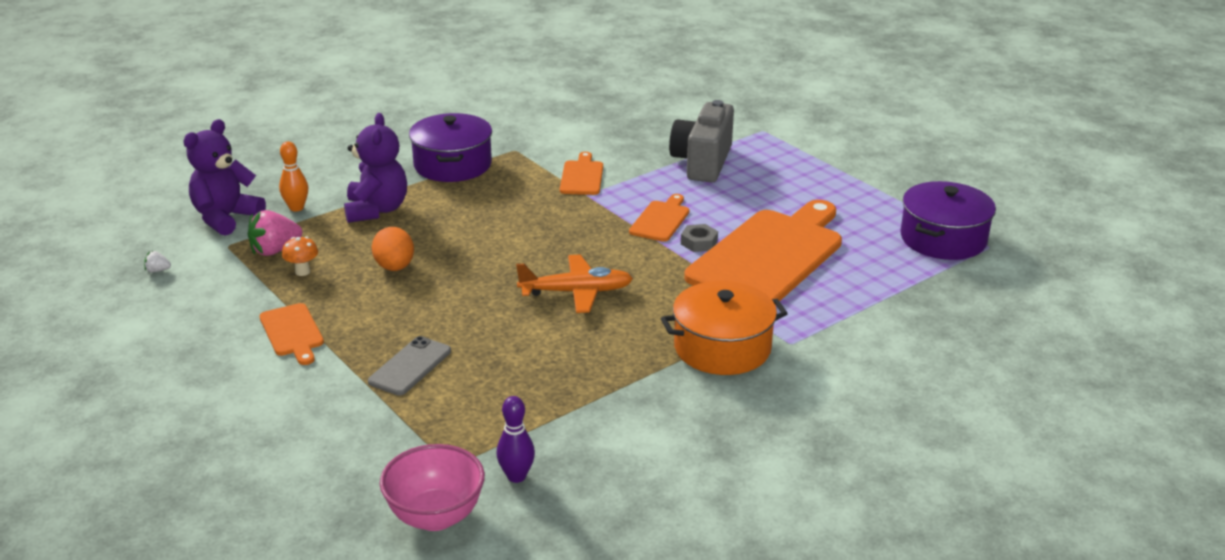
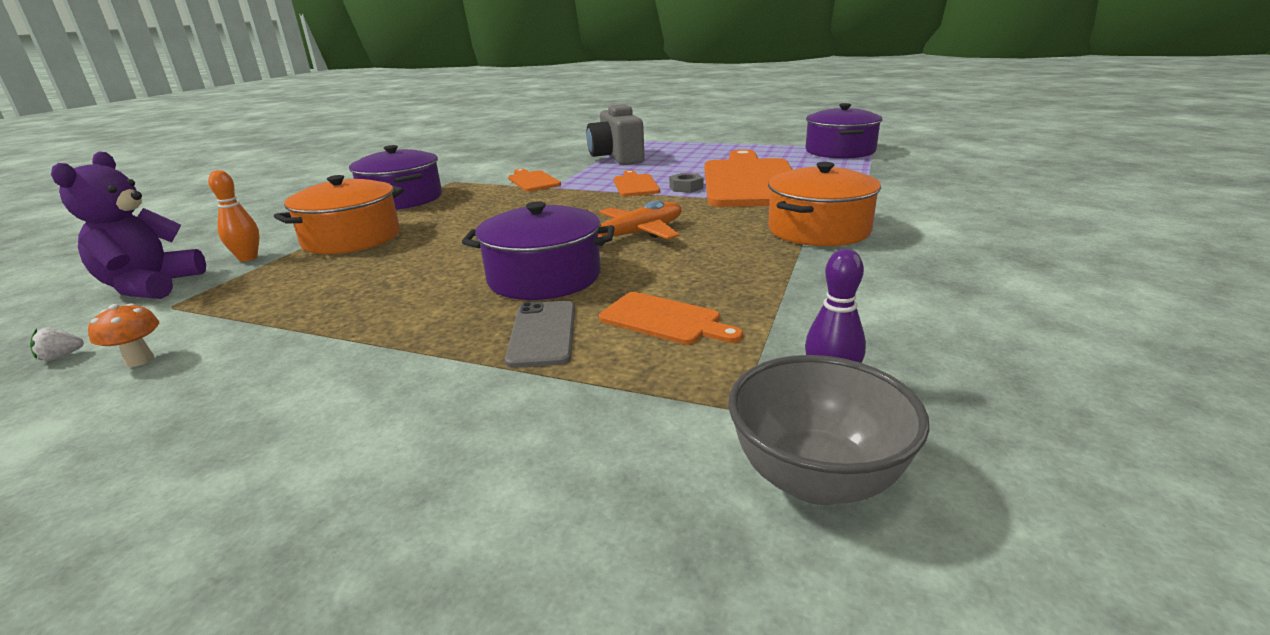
camera: 30 degrees left, 5 degrees down
pink strawberry [248,210,302,256] -> none
orange cutting board [259,303,324,365] -> orange cutting board moved to [599,292,743,345]
orange mushroom [282,237,318,276] -> orange mushroom moved to [88,303,159,367]
purple teddy bear [344,113,407,223] -> orange pot [274,175,404,254]
orange egg [372,227,414,271] -> none
pink bowl [380,444,485,531] -> grey bowl [728,355,930,505]
none -> purple pot [462,202,615,300]

